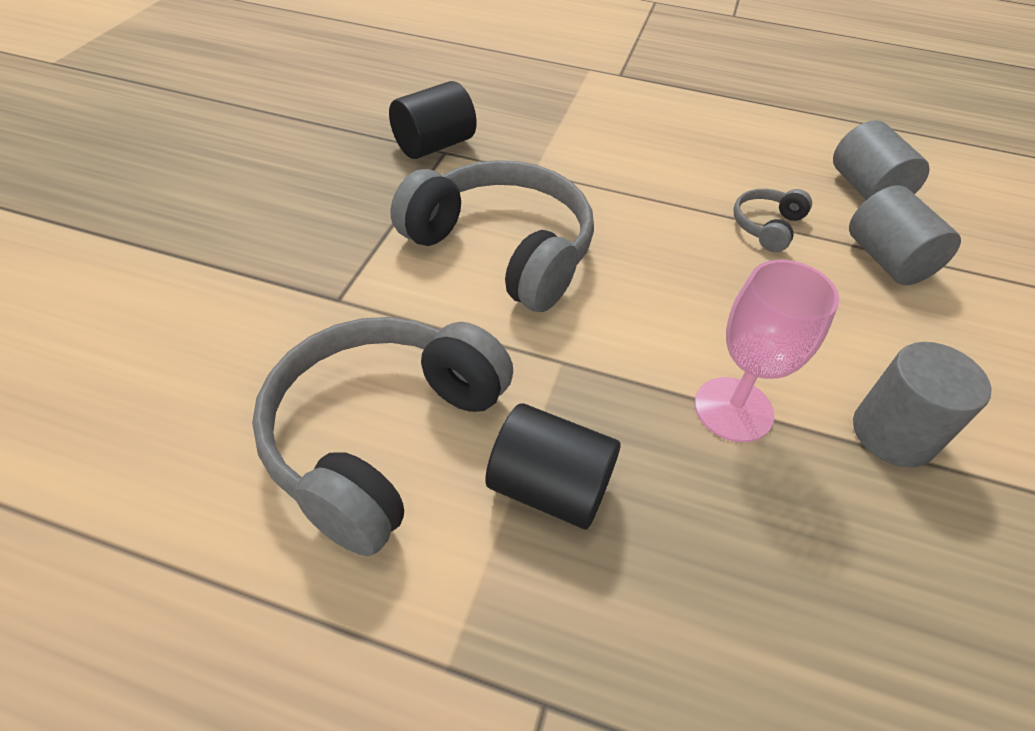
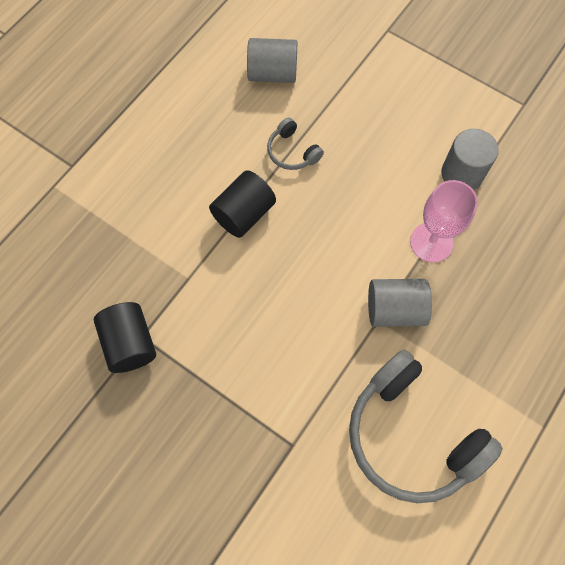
camera: 70 degrees left, 20 degrees up
grey headphones [391,160,594,312] -> none
black cylinder [485,403,621,529] -> black cylinder moved to [209,170,276,238]
grey cylinder [849,185,961,285] -> grey cylinder moved to [368,279,432,327]

